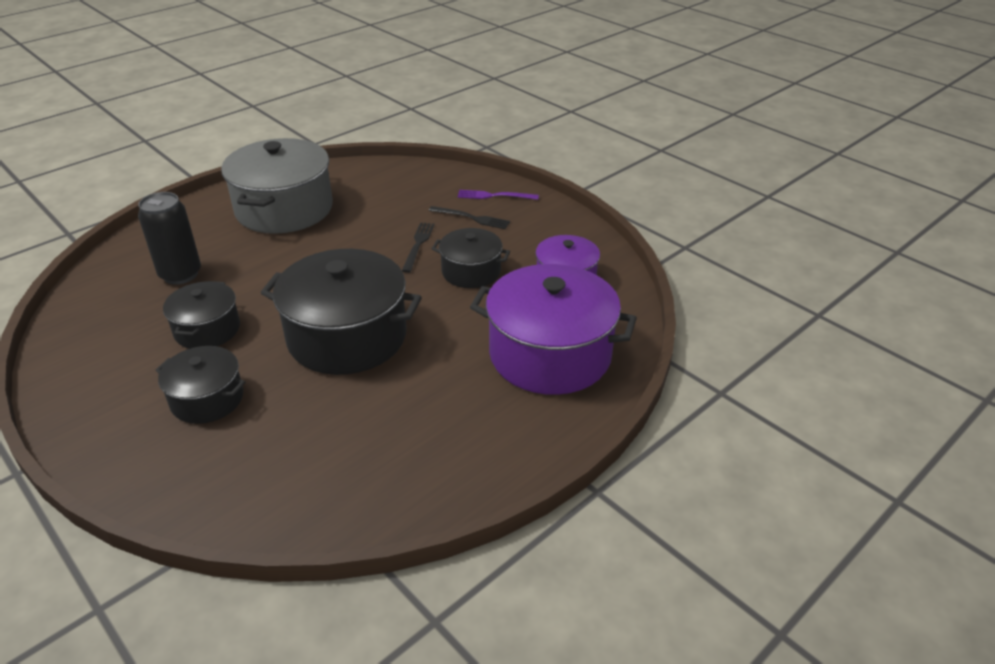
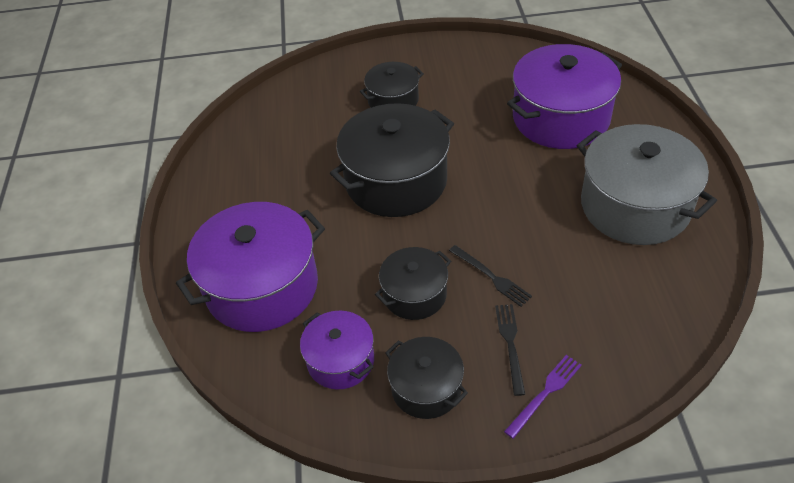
camera: 130 degrees right, 10 degrees up
black can [138,192,201,285] -> purple pot [507,44,622,149]
black pot [163,281,240,349] -> black pot moved to [386,337,468,419]
black fork [429,206,510,229] -> black fork turned 120 degrees clockwise [495,304,525,396]

